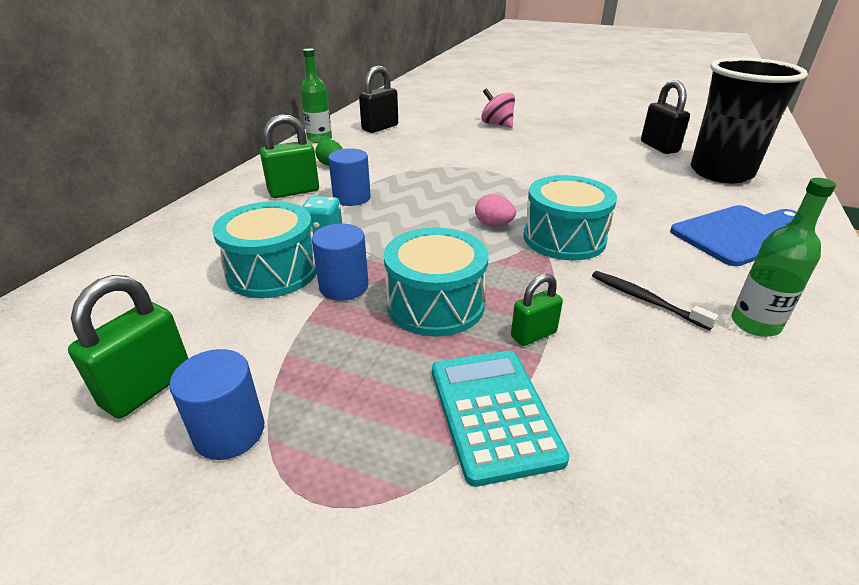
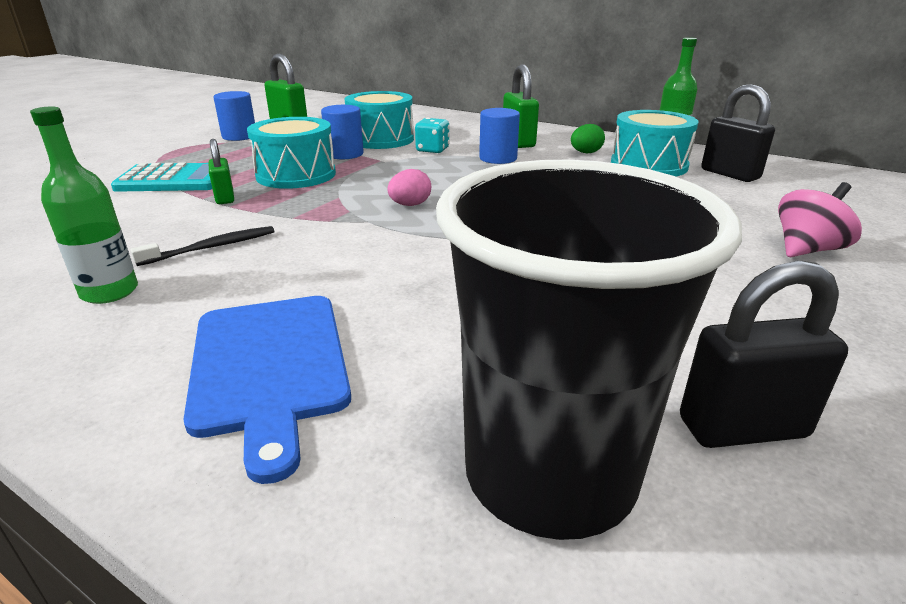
camera: 100 degrees right, 5 degrees down
turquoise drum [523,175,617,260] -> turquoise drum moved to [611,110,698,176]

